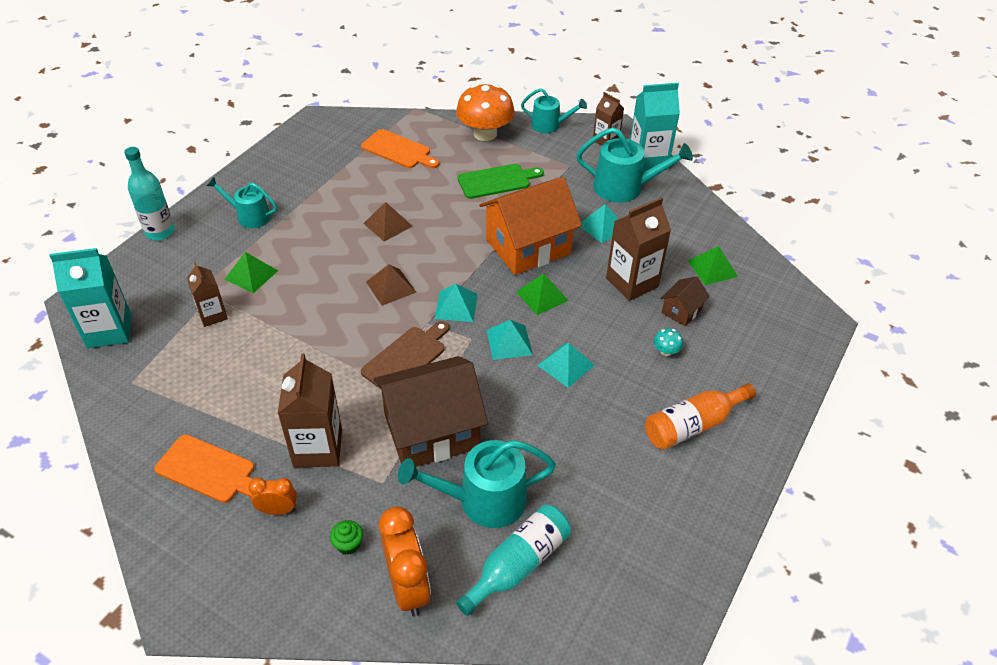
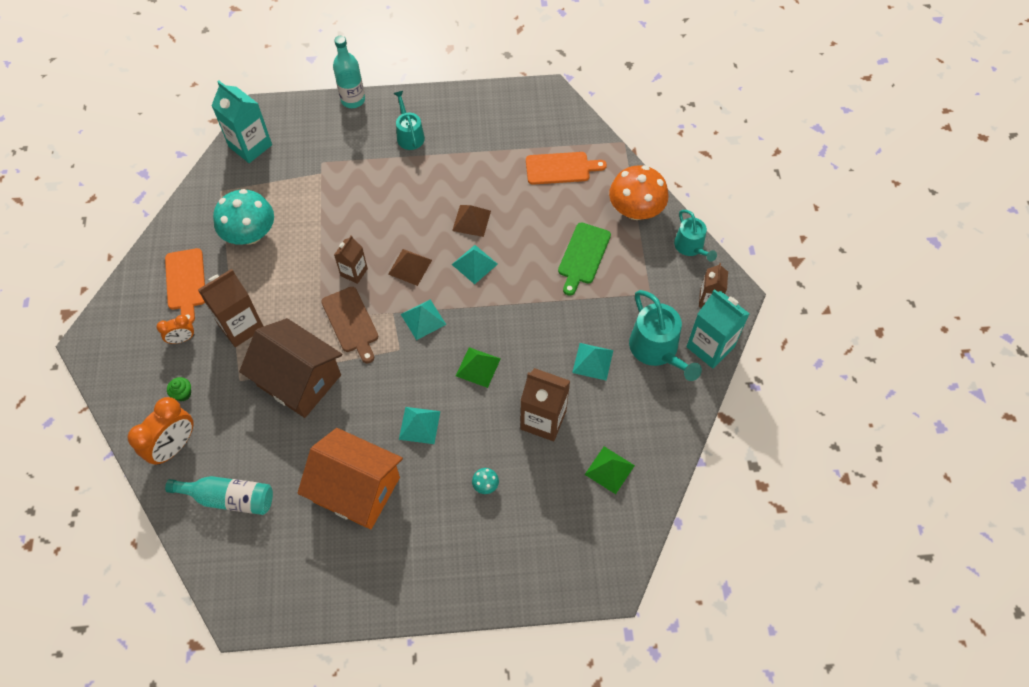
camera: 55 degrees right, 15 degrees up
brown carton [187,262,228,327] -> brown carton moved to [334,235,368,284]
green pyramid [225,252,278,293] -> none
orange clock [248,478,297,515] -> orange clock turned 105 degrees clockwise [157,315,195,344]
orange cutting board [361,129,439,168] -> orange cutting board turned 90 degrees counterclockwise [526,152,607,185]
brown cutting board [361,321,449,389] -> brown cutting board turned 60 degrees clockwise [321,287,378,363]
turquoise watering can [398,440,556,528] -> none
green cutting board [458,164,544,199] -> green cutting board turned 75 degrees clockwise [558,222,611,296]
orange house [479,177,582,275] -> orange house moved to [298,428,403,529]
turquoise pyramid [487,320,533,360] -> turquoise pyramid moved to [452,245,498,284]
orange bottle [645,383,756,450] -> none
brown house [660,277,710,326] -> none
none -> turquoise mushroom [213,189,274,245]

